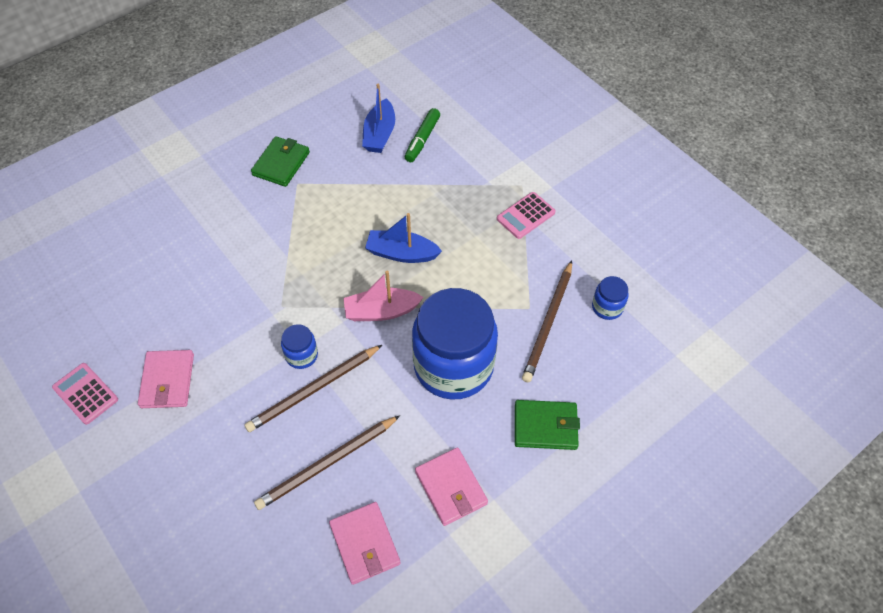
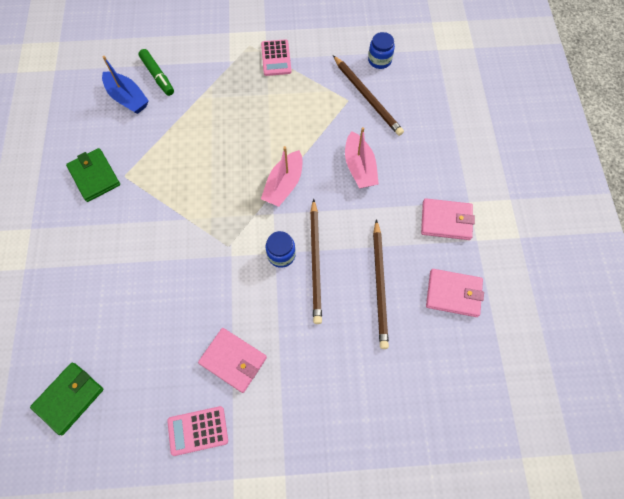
camera: 55 degrees left, 10 degrees up
blue boat [365,213,442,263] -> none
blue jar [412,288,498,400] -> pink boat [345,127,379,188]
green wallet [515,400,580,450] -> green wallet moved to [30,362,104,435]

